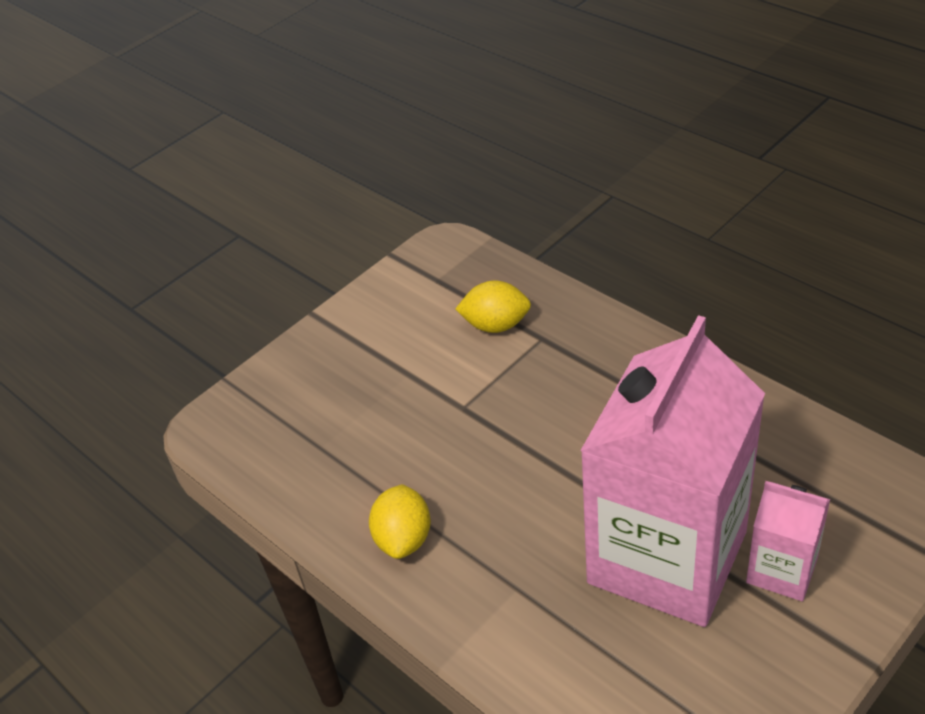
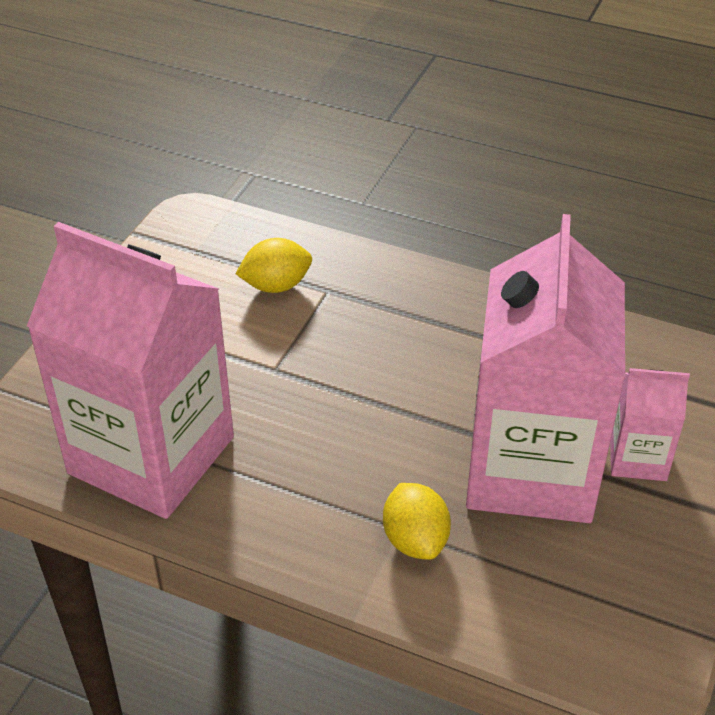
camera: 25 degrees left, 0 degrees up
yellow lemon [369,484,431,559] -> yellow lemon moved to [383,483,451,560]
none -> pink carton [27,222,234,519]

